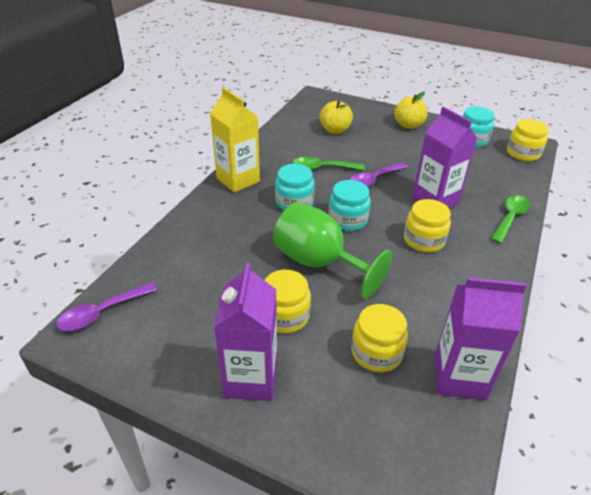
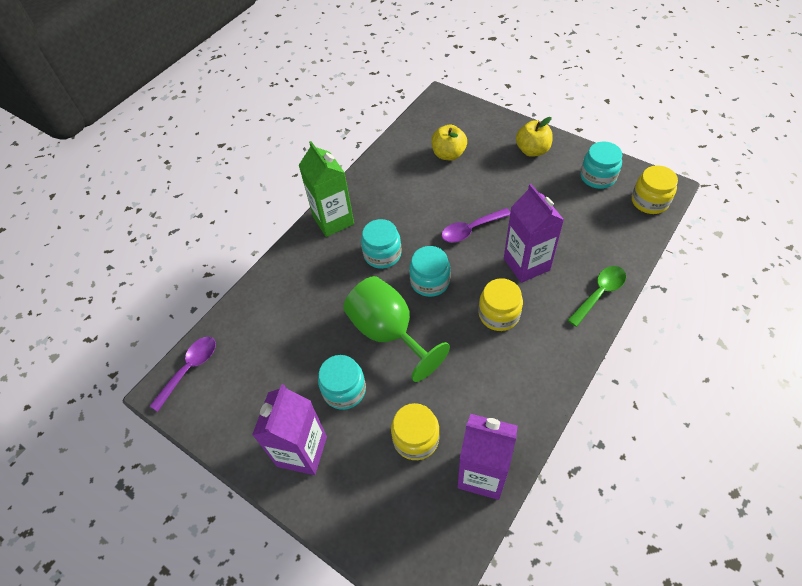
camera: 15 degrees right, 15 degrees up
purple spoon [56,283,157,331] -> purple spoon turned 150 degrees clockwise [150,337,216,412]
yellow carton [210,87,260,193] -> green carton [299,141,354,237]
yellow jar [265,270,311,333] -> turquoise jar [318,355,366,410]
green spoon [292,157,365,170] -> none

